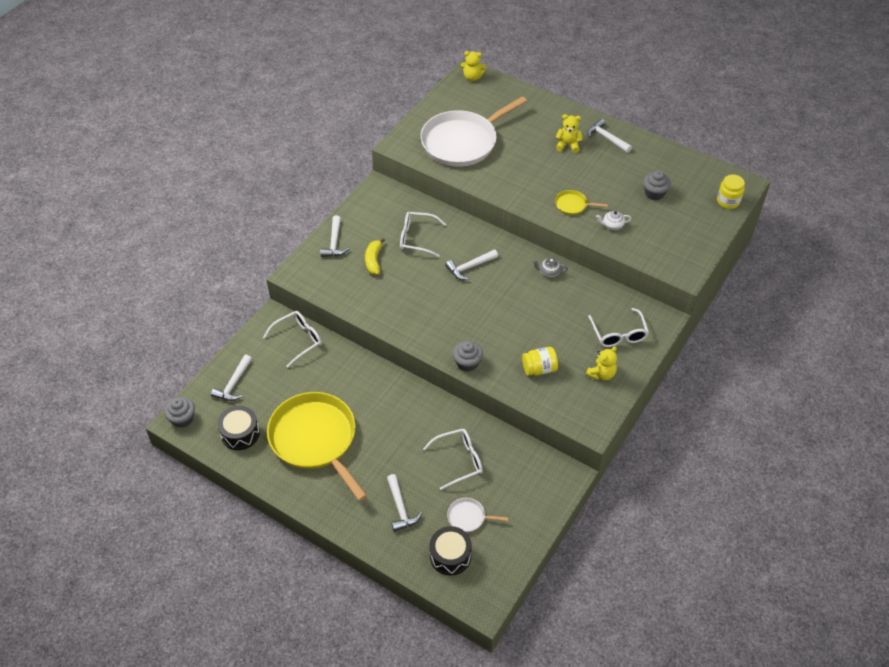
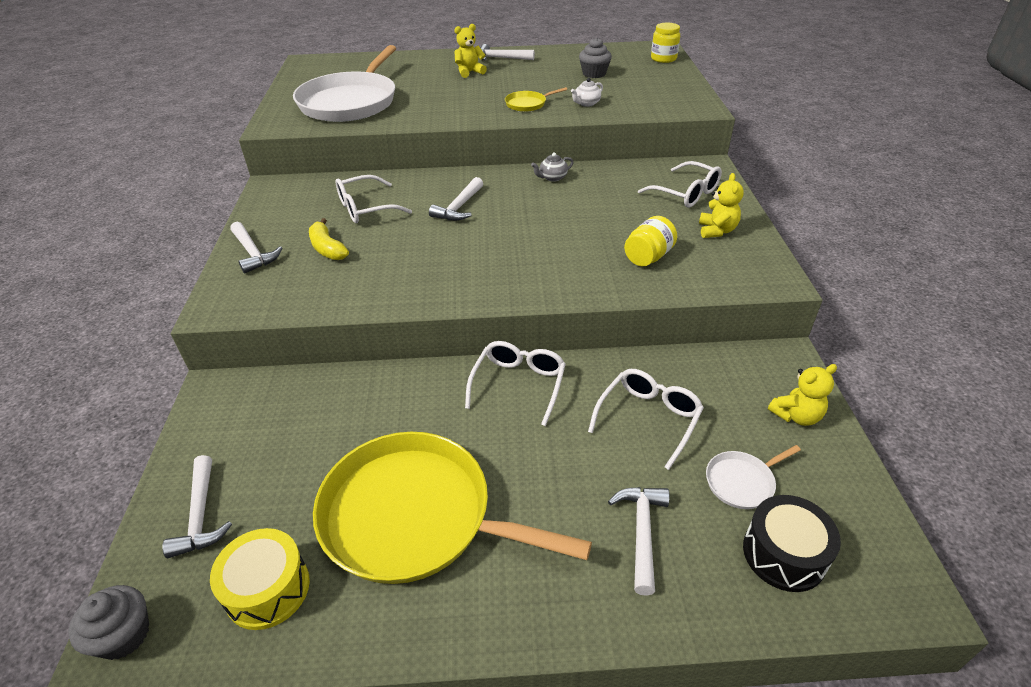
camera: 35 degrees left, 10 degrees down
black drum [217,406,260,450] -> yellow drum [210,528,310,630]
white glasses [263,311,322,368] -> white glasses moved to [465,341,566,426]
white hammer [387,474,422,532] -> white hammer turned 120 degrees counterclockwise [608,487,670,596]
grey cupcake [453,341,483,372] -> none
yellow teddy bear [461,51,486,81] -> yellow teddy bear moved to [768,364,837,426]

